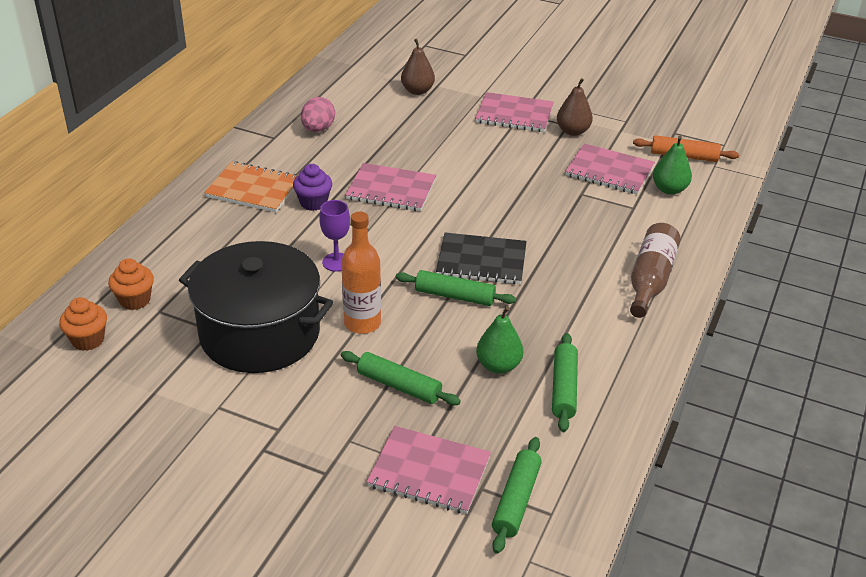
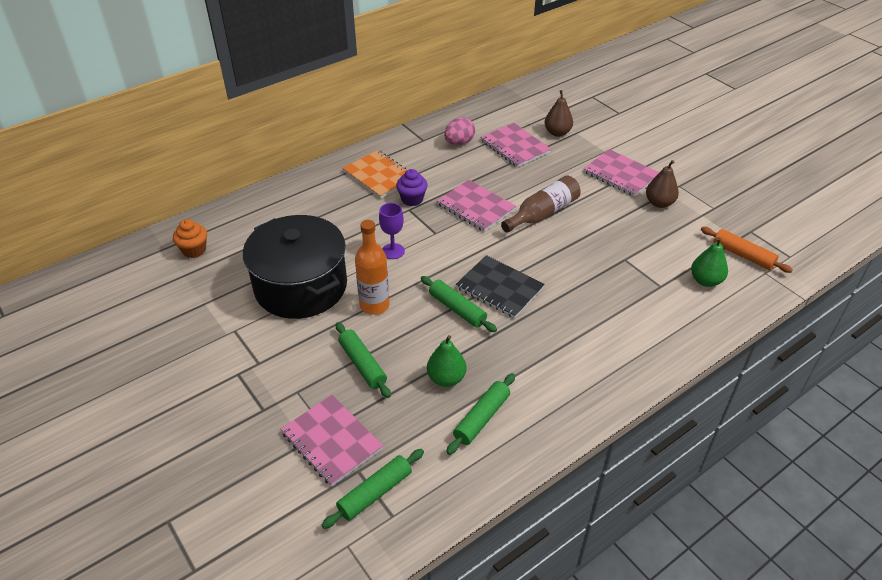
camera: 30 degrees right, 5 degrees up
orange cupcake [108,258,154,310] -> none
pink notebook [565,143,655,195] -> pink notebook moved to [481,123,552,167]
brown bottle [630,223,681,318] -> brown bottle moved to [501,175,581,232]

